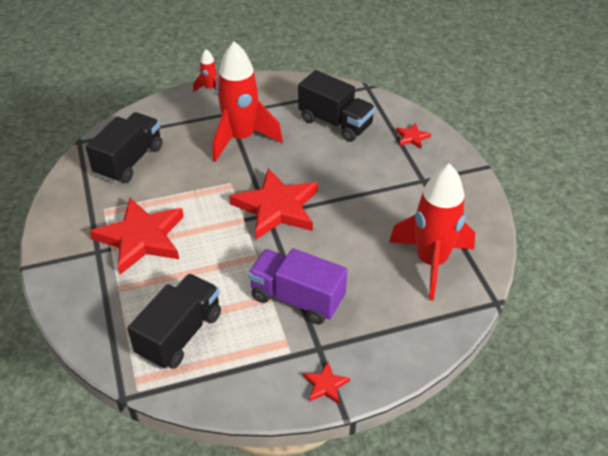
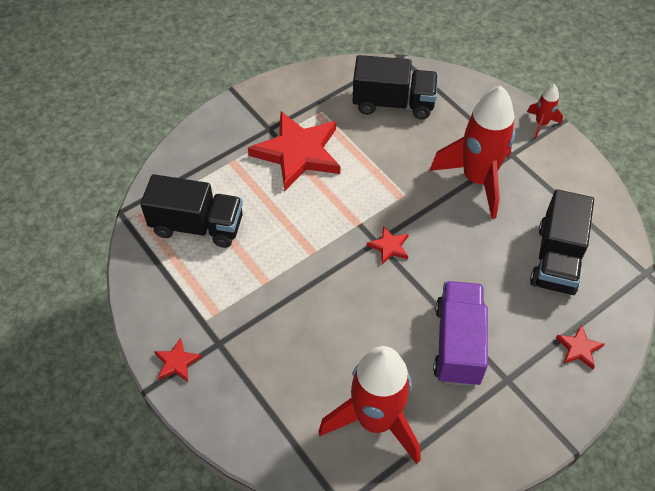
camera: 70 degrees right, 10 degrees up
red star [229,168,318,240] -> red star [367,226,409,264], size x0.43
purple truck [248,248,347,324] -> purple truck moved to [433,281,488,386]

